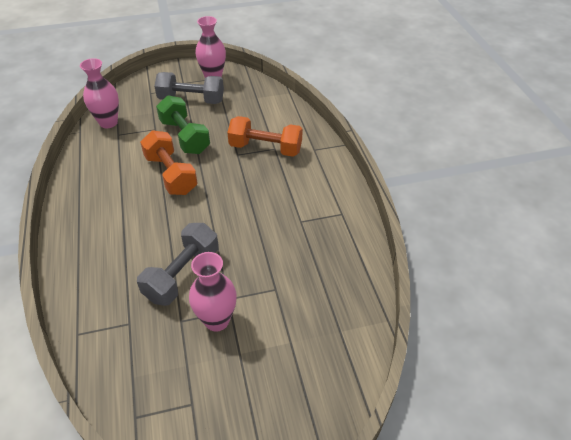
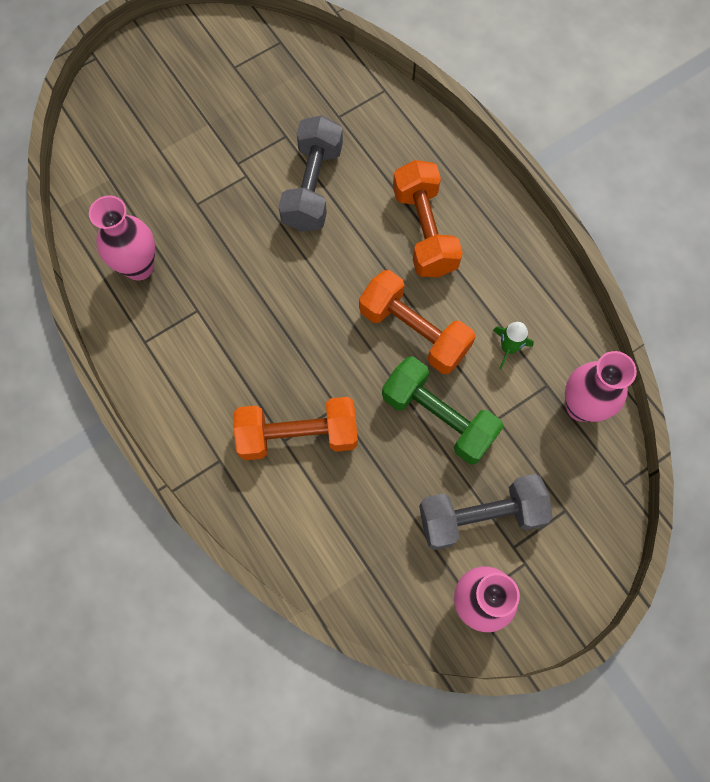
camera: 160 degrees right, 25 degrees up
pink vase [189,252,237,332] -> pink vase moved to [89,195,155,280]
none -> orange dumbbell [393,160,463,277]
none -> green rocket [493,322,534,369]

